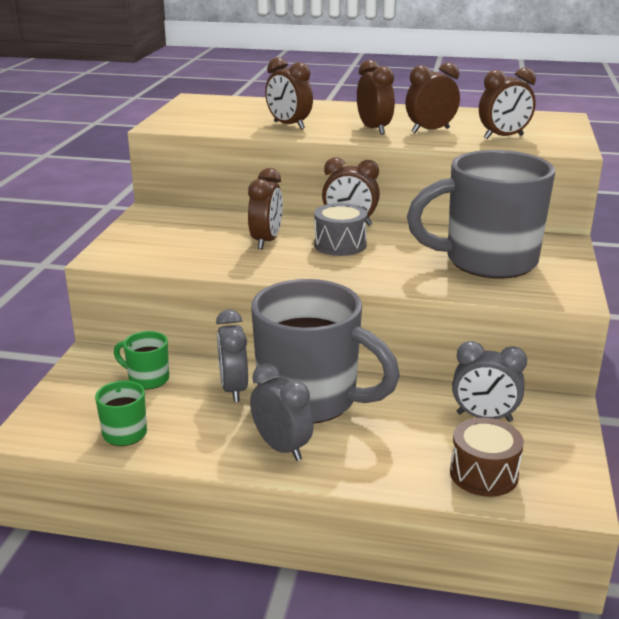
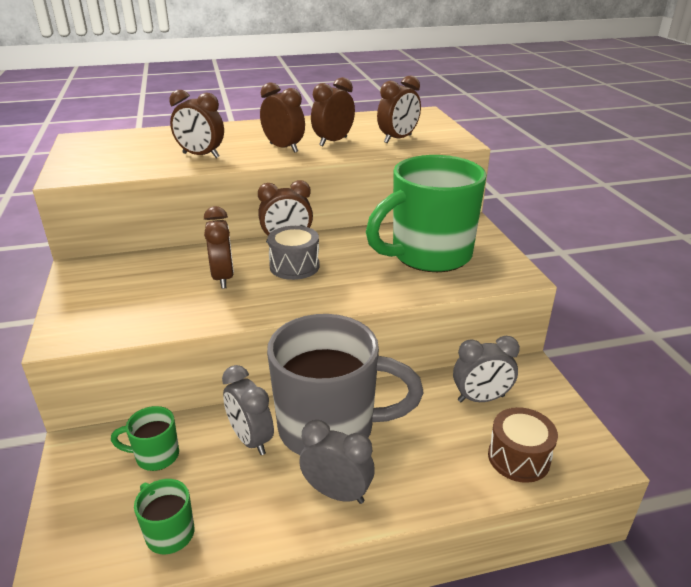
camera: 25 degrees left, 5 degrees up
grey mug [407,150,555,278] -> green mug [366,155,486,272]

